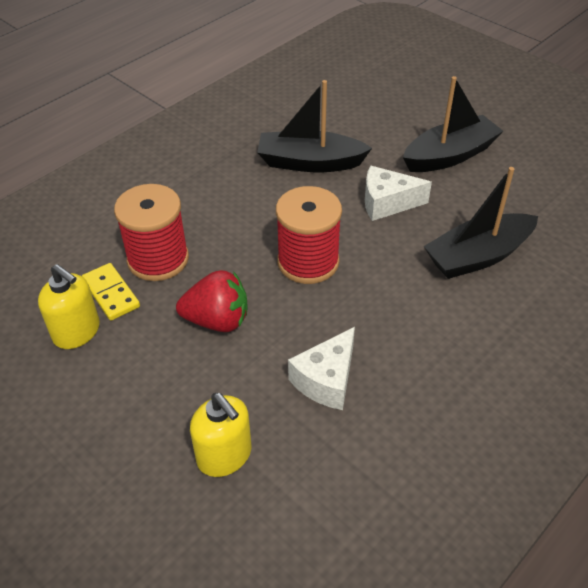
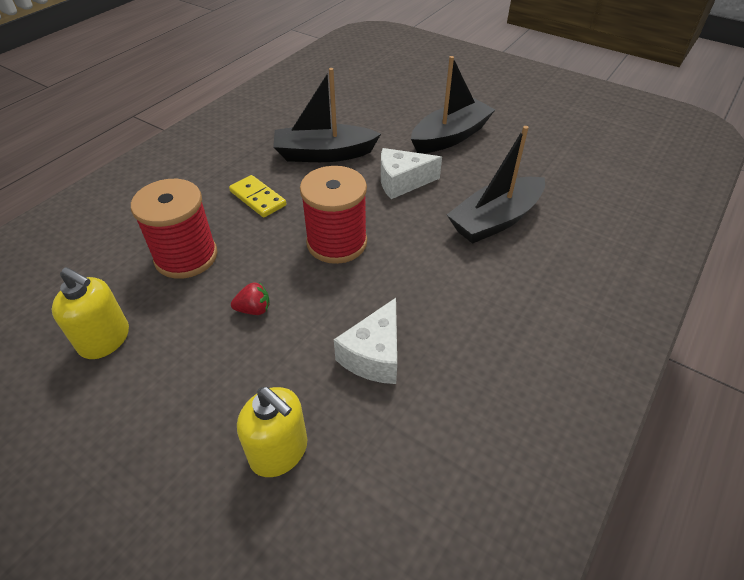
camera: 10 degrees left, 0 degrees up
yellow domino [82,263,140,321] -> yellow domino moved to [229,175,286,218]
red strawberry [176,270,248,332] -> red strawberry [231,282,270,315], size x0.53

